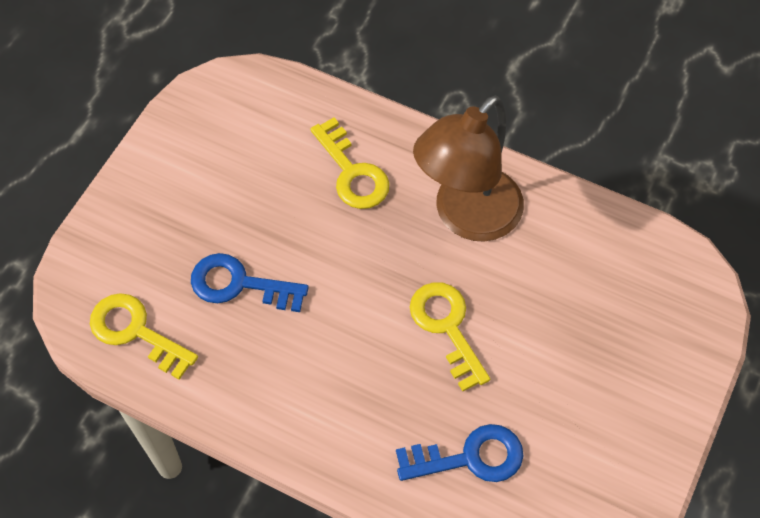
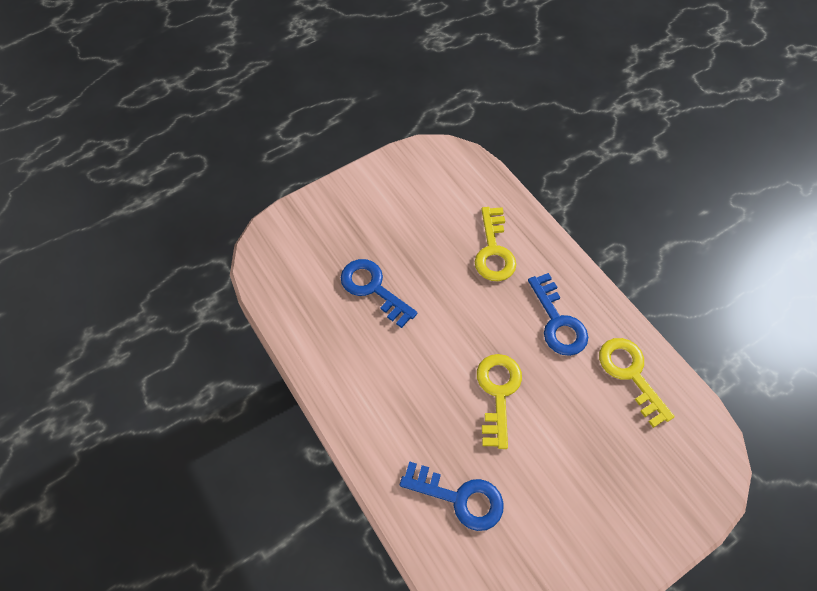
camera: 30 degrees right, 0 degrees up
yellow key [90,293,198,380] -> yellow key moved to [599,338,675,428]
brown lamp [413,95,524,242] -> blue key [528,273,588,356]

